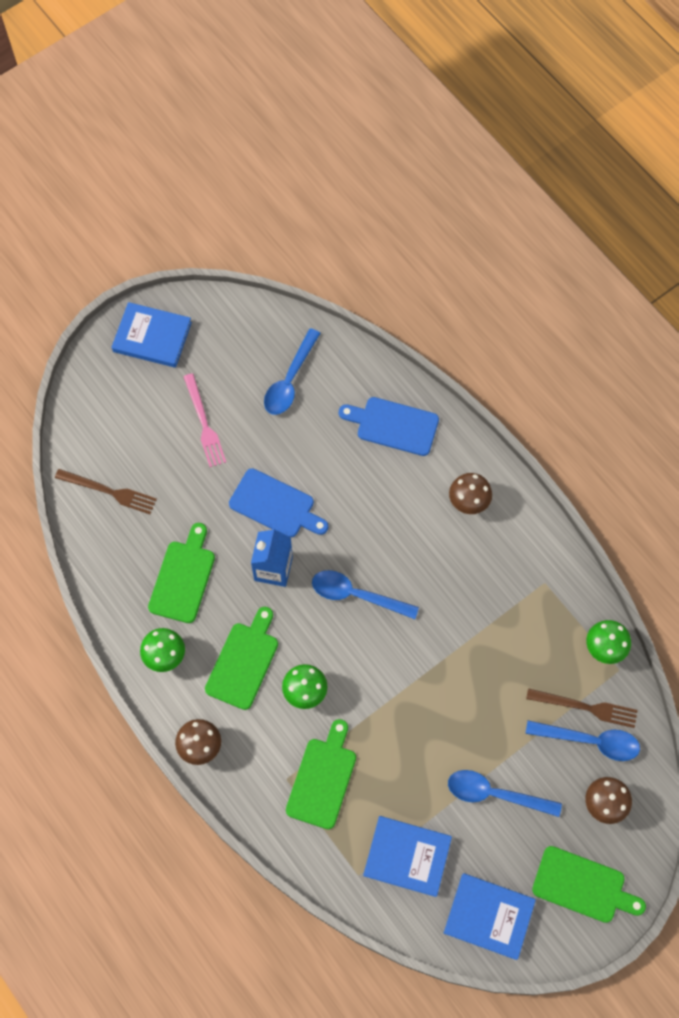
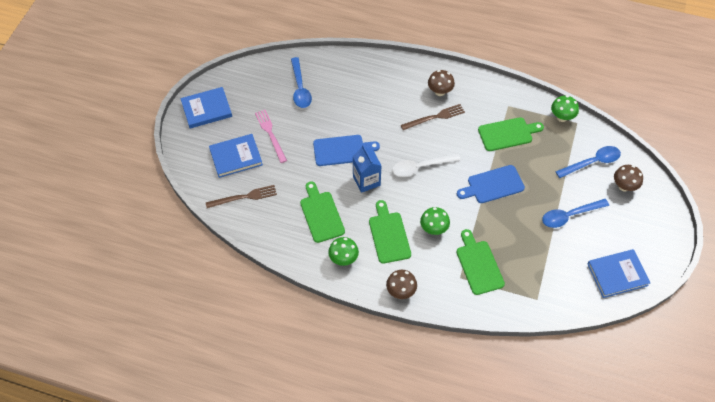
camera: 35 degrees left, 10 degrees down
pink fork [183,373,226,467] -> pink fork turned 150 degrees counterclockwise [255,110,287,163]
blue spoon [312,570,419,619] -> white spoon [392,153,460,177]
blue cutting board [339,397,439,456] -> blue cutting board moved to [457,165,525,203]
blue book [363,816,452,897] -> blue book moved to [209,134,263,178]
brown fork [526,688,638,728] -> brown fork moved to [401,104,465,130]
green cutting board [532,846,646,923] -> green cutting board moved to [478,117,544,151]

